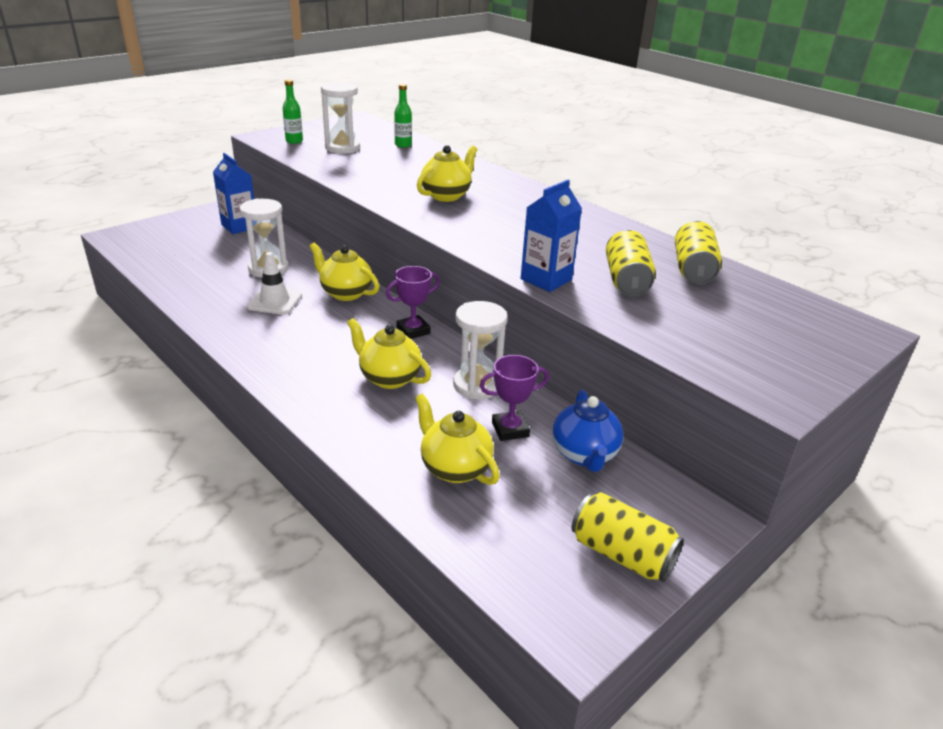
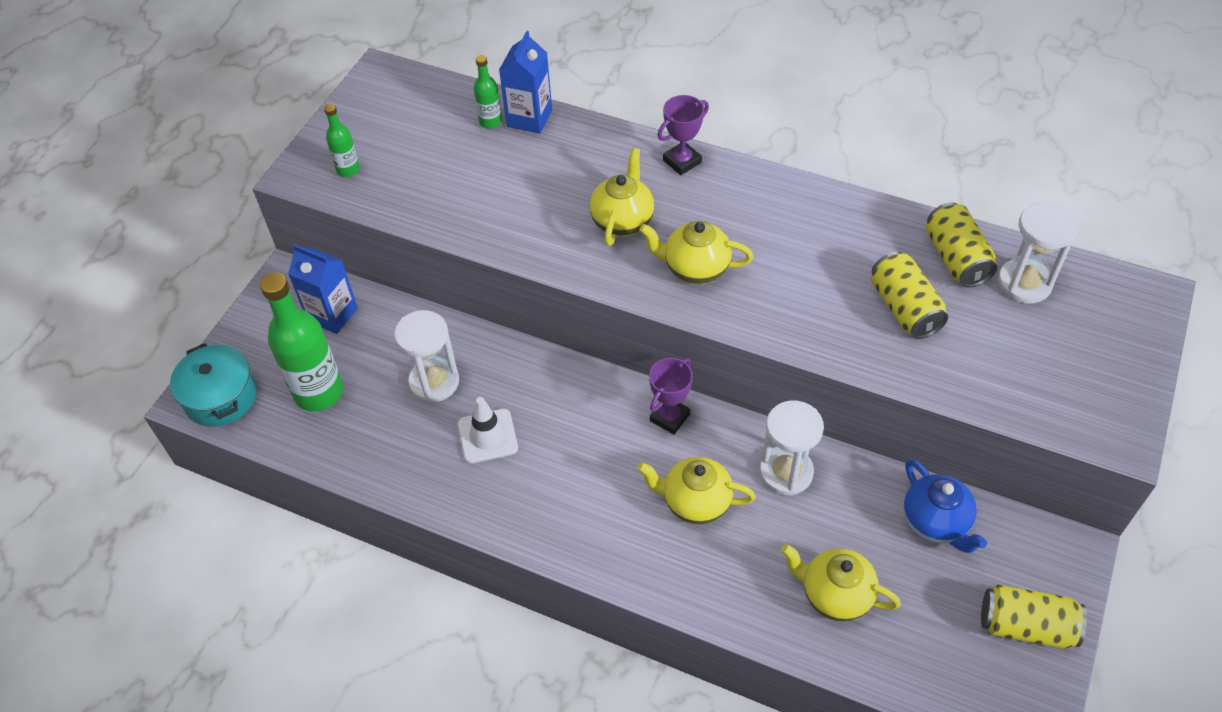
camera: 20 degrees left, 20 degrees up
yellow teapot [309,243,379,301] -> yellow teapot moved to [640,221,753,284]
white hourglass [321,82,360,154] -> white hourglass moved to [998,201,1079,304]
purple trophy [480,355,549,441] -> purple trophy moved to [657,95,709,175]
blue carton [521,180,582,292] -> blue carton moved to [499,31,552,134]
none -> turquoise pot [170,343,257,427]
none -> green bottle [260,273,343,411]

